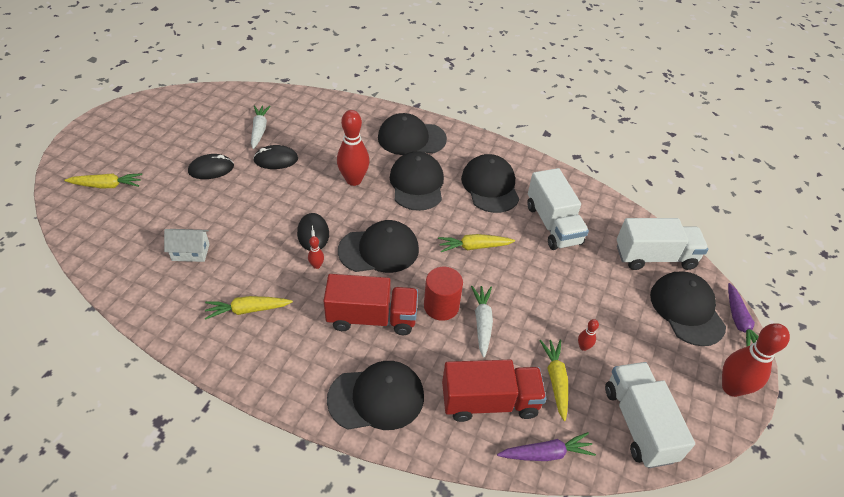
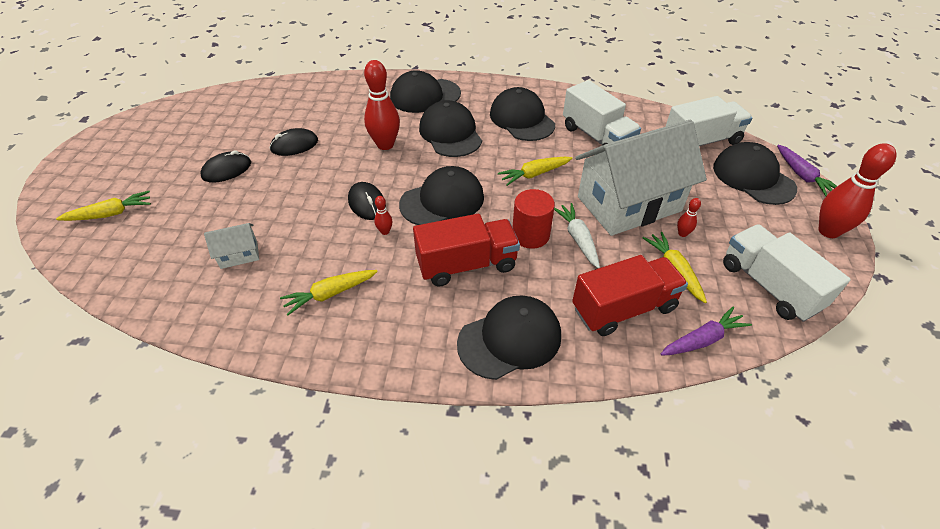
camera: 15 degrees left, 0 degrees up
white carrot [251,105,271,149] -> none
none -> white house [575,120,707,236]

